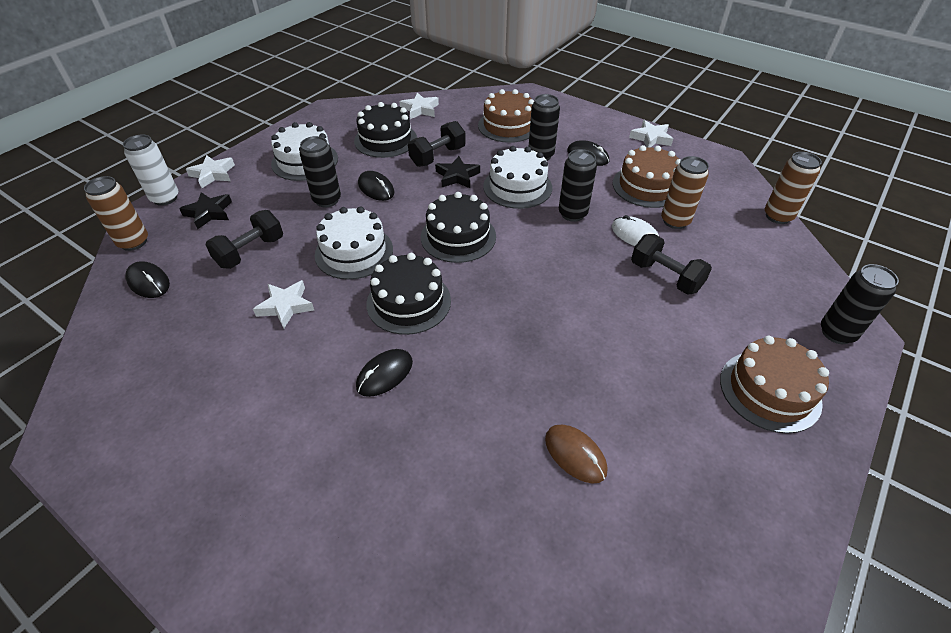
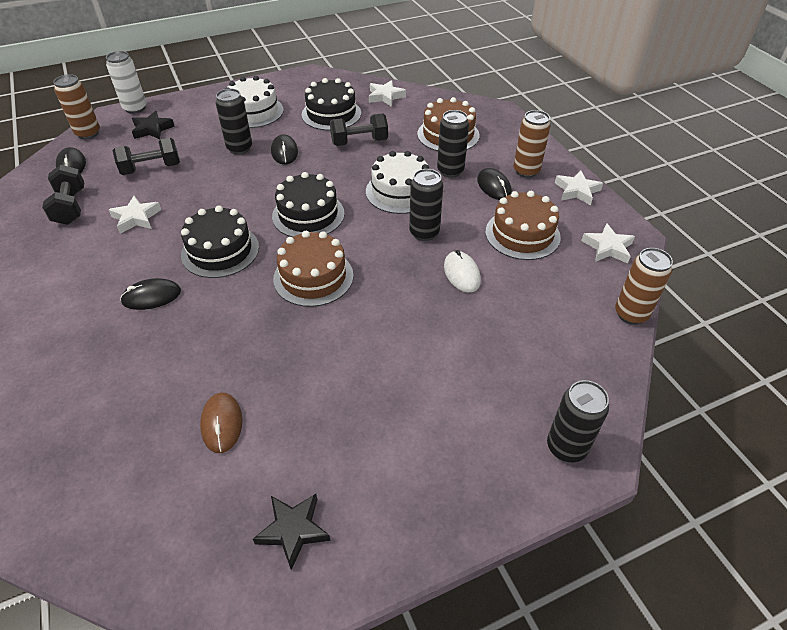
camera: 30 degrees right, 0 degrees up
white star [186,155,235,188] -> white star moved to [581,223,635,264]
white cake [315,207,393,280] -> none
black star [435,156,480,188] -> black star moved to [253,494,330,570]
black dumbbell [631,234,712,295] -> black dumbbell moved to [42,165,84,225]
brown can [661,156,709,229] -> brown can moved to [514,110,551,178]
brown cake [720,336,829,434] -> brown cake moved to [273,231,353,307]

